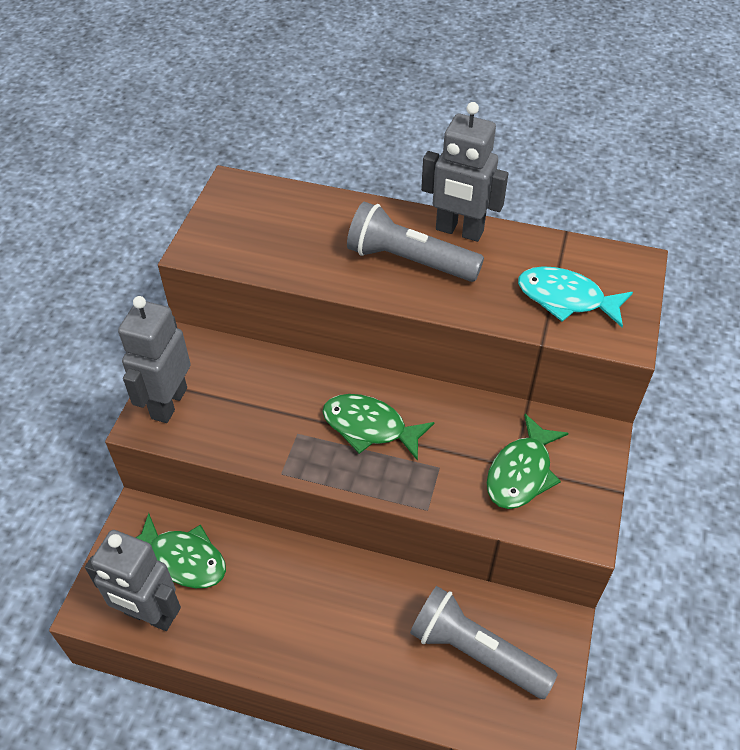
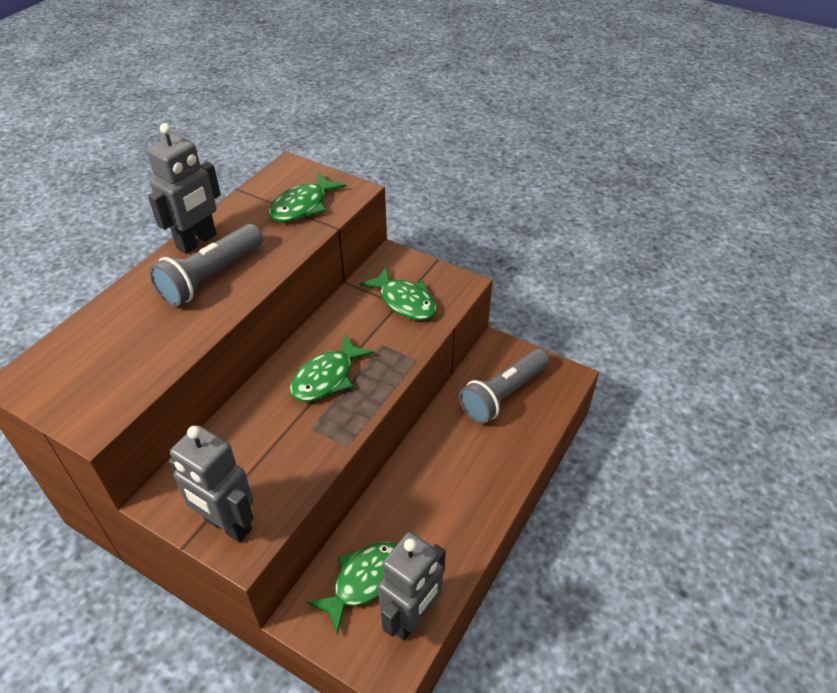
camera: 75 degrees left, 5 degrees down
turquoise fish [518,266,633,327] -> green fish [269,172,347,222]

